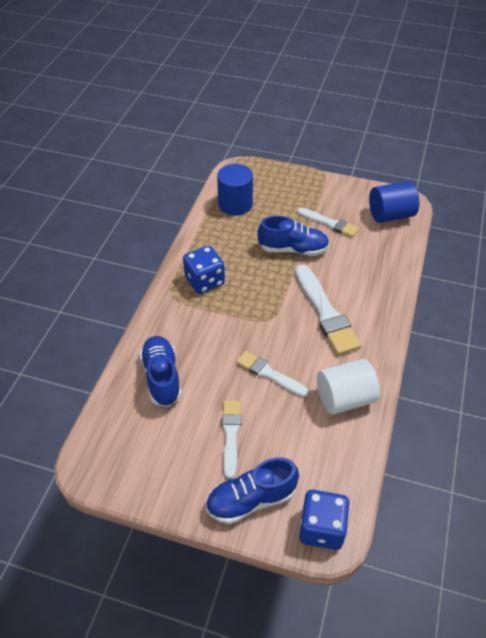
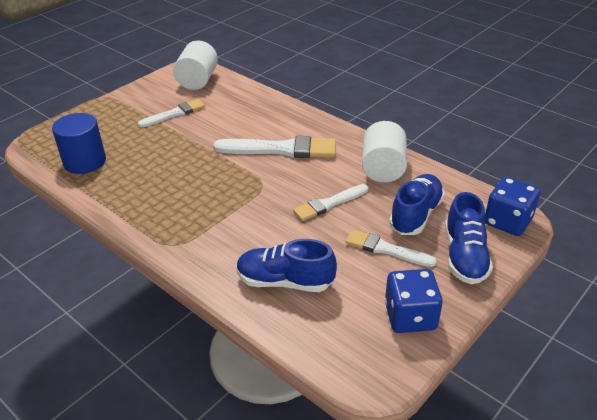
camera: 65 degrees left, 10 degrees down
blue dice [183,246,225,294] -> blue dice moved to [385,269,443,333]
blue shoe [258,216,329,256] -> blue shoe moved to [389,174,445,235]
blue cylinder [369,181,419,223] -> white cylinder [173,40,218,90]

